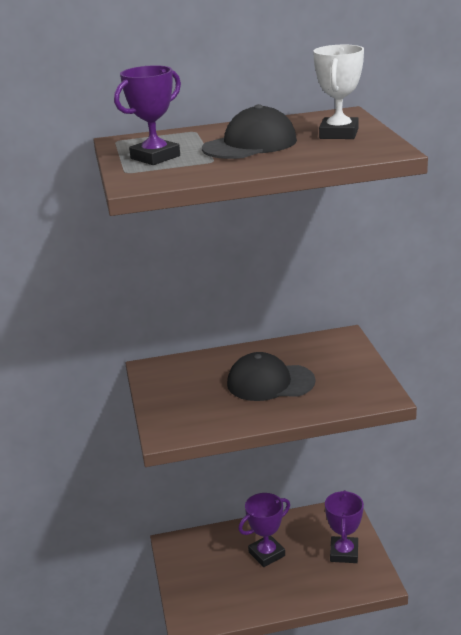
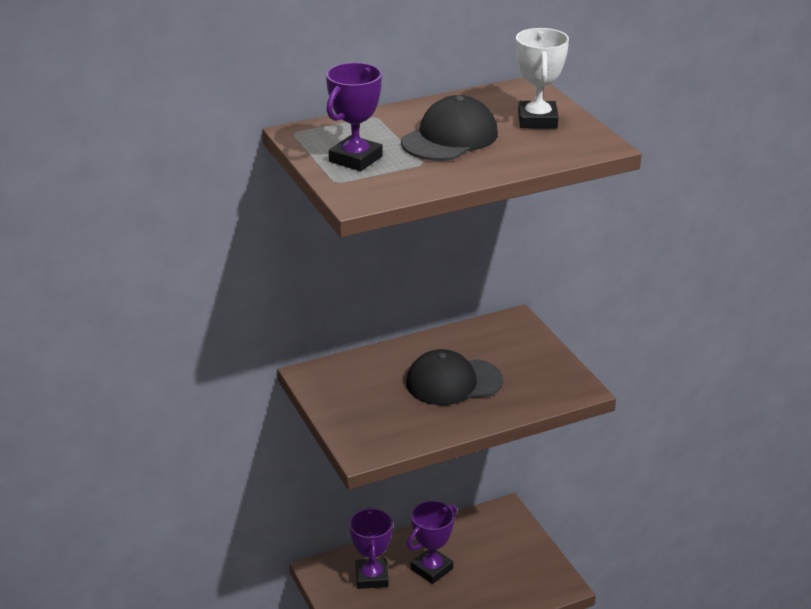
camera: 15 degrees left, 5 degrees up
purple trophy [325,490,364,563] -> purple trophy moved to [349,507,393,589]

